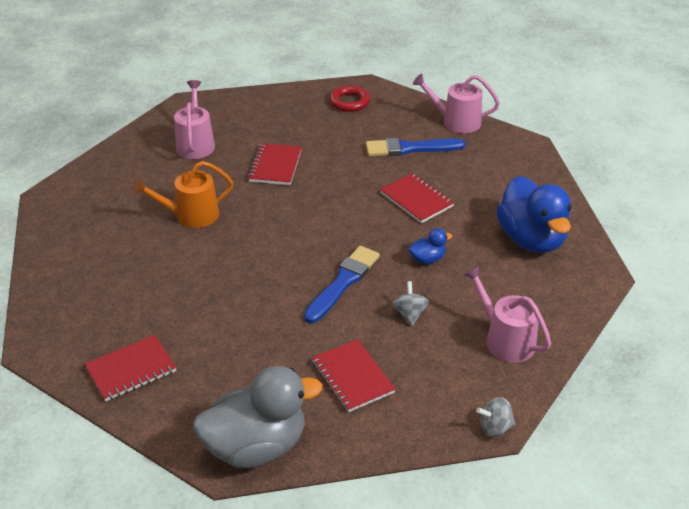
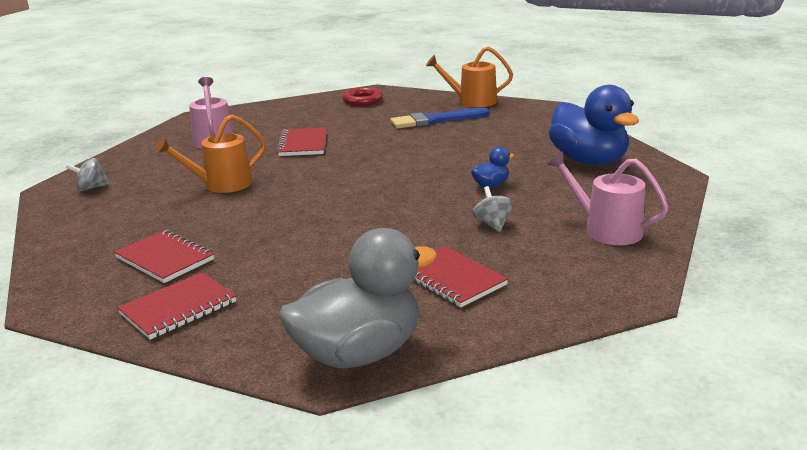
camera: 10 degrees left, 15 degrees down
blue brush [304,246,380,323] -> none
red notebook [380,173,454,223] -> red notebook moved to [114,230,214,283]
pink watering can [412,74,500,133] -> orange watering can [426,47,513,107]
grey spinning top [476,397,515,437] -> grey spinning top moved to [65,158,110,191]

